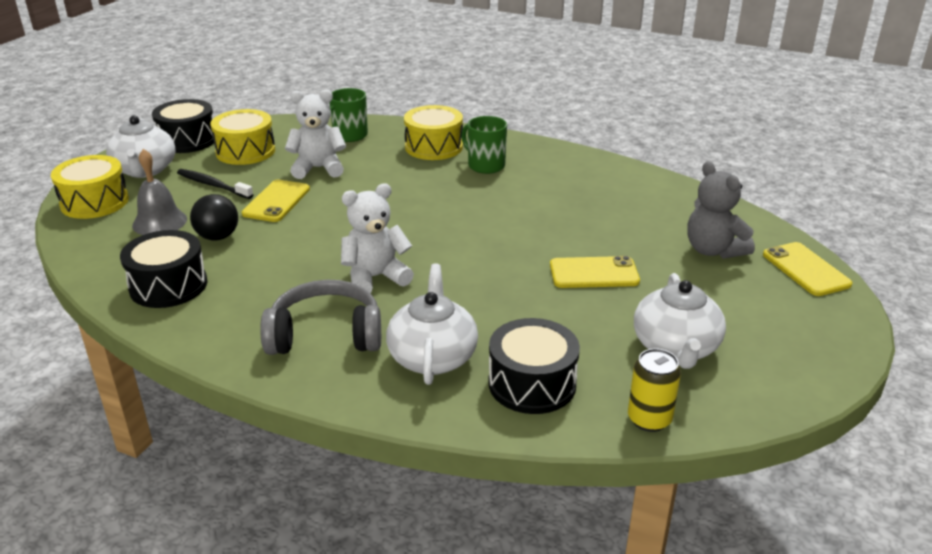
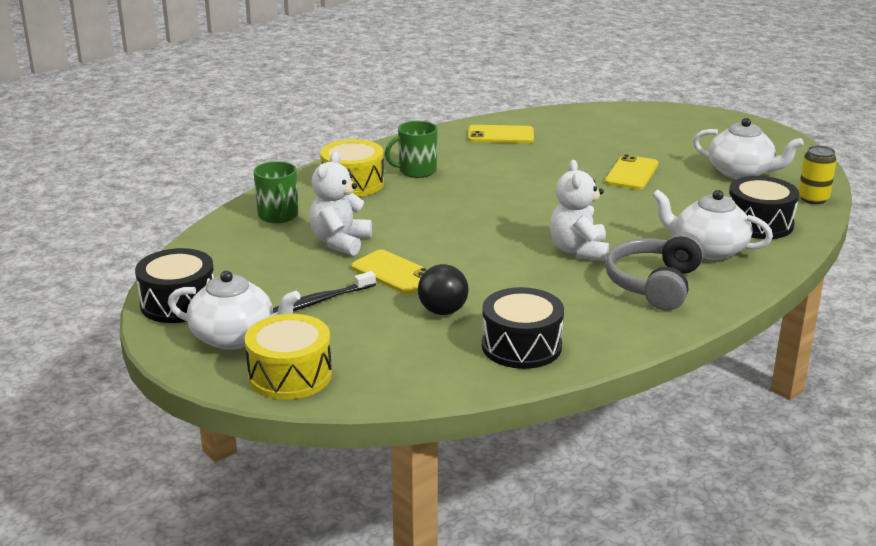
camera: 65 degrees left, 5 degrees down
grey bell [132,149,187,235] -> none
yellow drum [211,109,275,165] -> none
grey teddy bear [687,161,755,259] -> none
yellow phone [763,242,852,296] -> yellow phone moved to [468,125,534,143]

